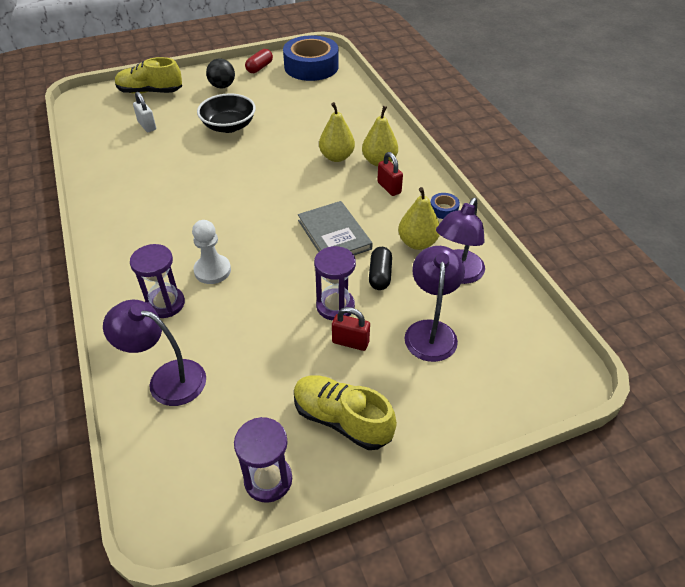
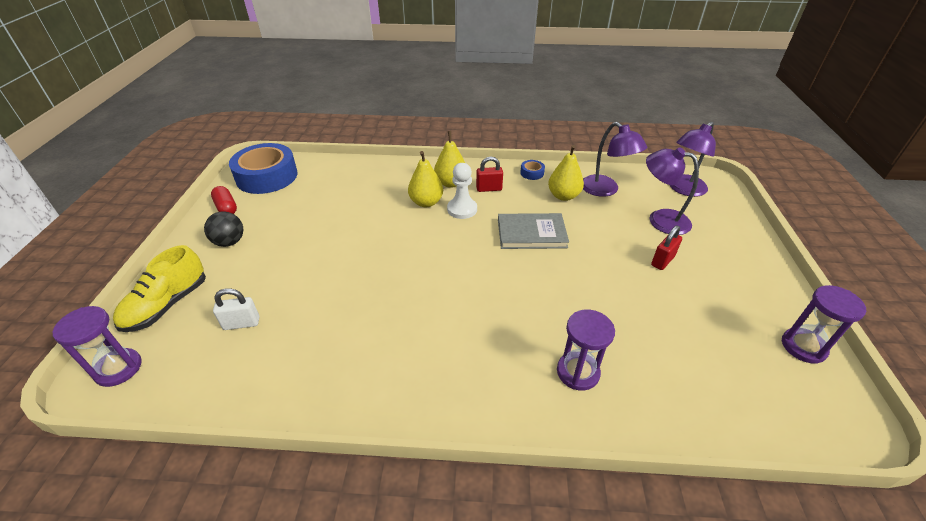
camera: 65 degrees left, 5 degrees down
purple lamp [103,300,206,406] -> purple lamp moved to [670,122,716,197]
white pawn [192,220,231,284] -> white pawn moved to [447,163,477,219]
black bowl [197,93,256,133] -> none
yellow shoe [294,375,397,450] -> none
purple hourglass [314,246,356,321] -> purple hourglass moved to [53,306,142,387]
black capsule [369,247,392,290] -> none

